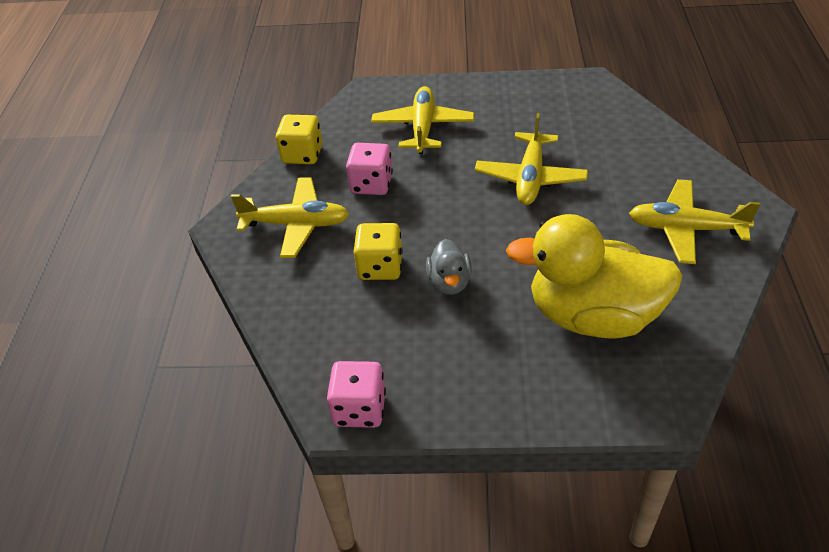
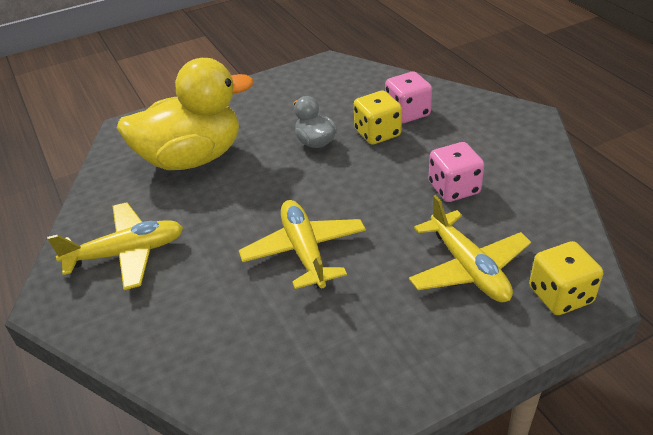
camera: 150 degrees right, 5 degrees down
yellow plane [231,178,349,258] -> none
yellow dice [276,115,322,164] -> yellow dice moved to [529,241,603,315]
pink dice [327,361,386,428] -> pink dice moved to [385,72,432,123]

